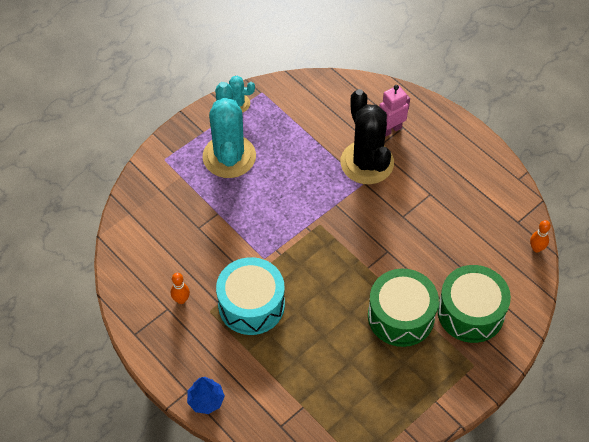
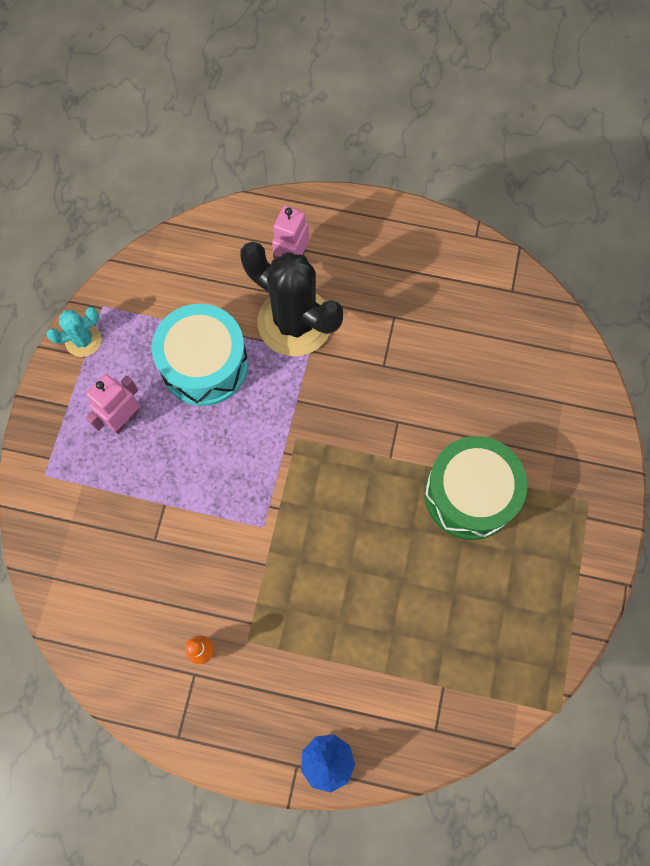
camera: 35 degrees left, 15 degrees up
turquoise cactus [202,82,256,178] -> pink robot [86,374,140,434]
turquoise drum [216,257,285,335] -> turquoise drum moved to [152,304,248,406]
green drum [437,265,511,343] -> none
orange bowling pin [530,220,551,253] -> none

